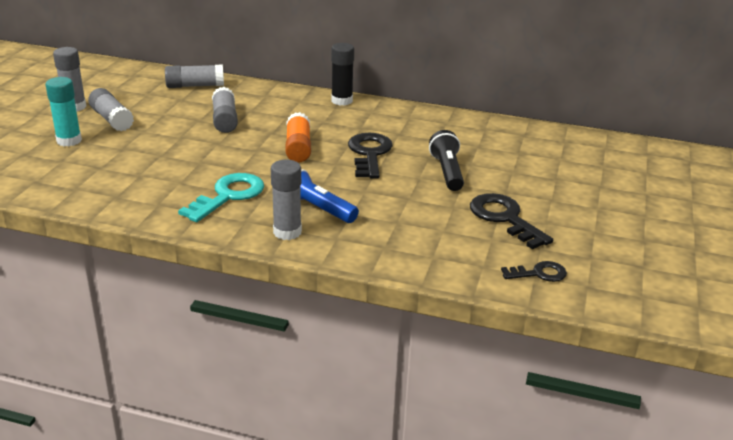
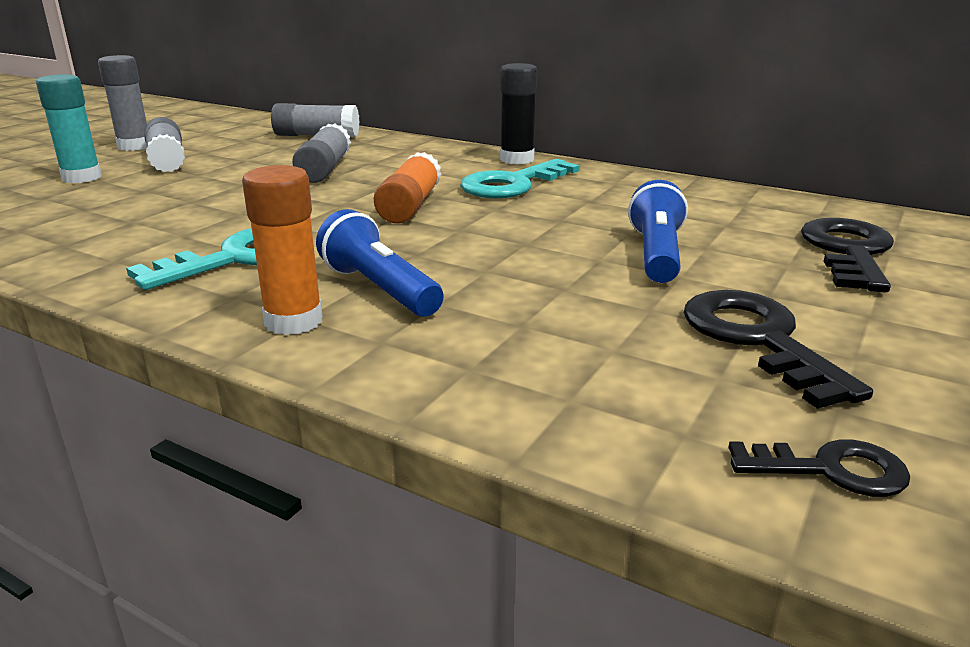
camera: 15 degrees right, 5 degrees down
grey glue stick [271,160,302,240] -> orange glue stick [242,165,323,335]
black key [348,133,393,179] -> black key moved to [801,218,894,293]
black flashlight [429,130,464,191] -> blue flashlight [628,180,688,283]
none -> turquoise key [460,159,580,198]

